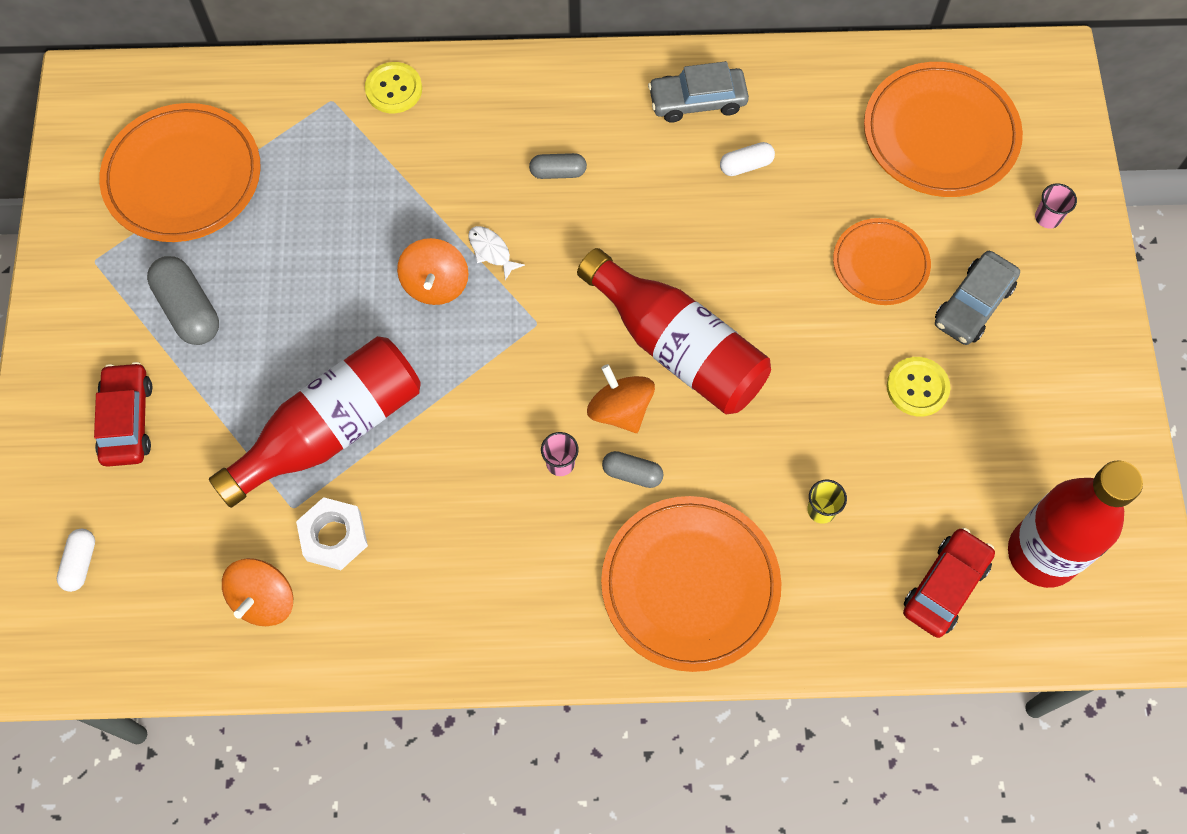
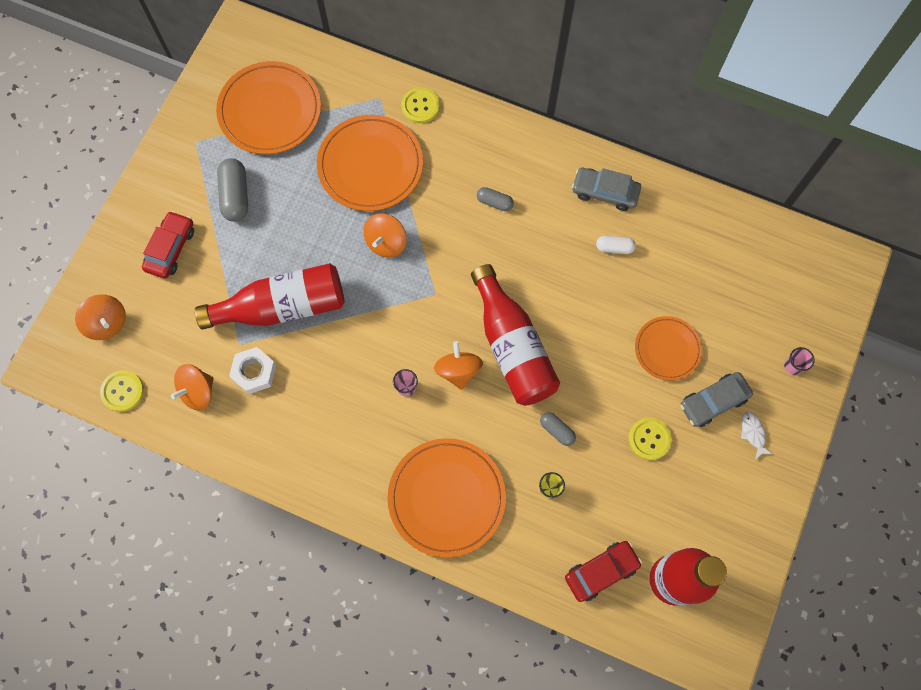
camera: 25 degrees right, 5 degrees up
white capsule [57,529,95,592] -> orange spinning top [75,294,126,340]
white fish [468,226,525,281] -> white fish moved to [741,412,772,459]
grey capsule [602,451,664,488] -> grey capsule moved to [540,412,576,446]
orange plate [864,62,1023,197] -> orange plate moved to [317,115,423,211]
none -> yellow button [100,370,144,412]

